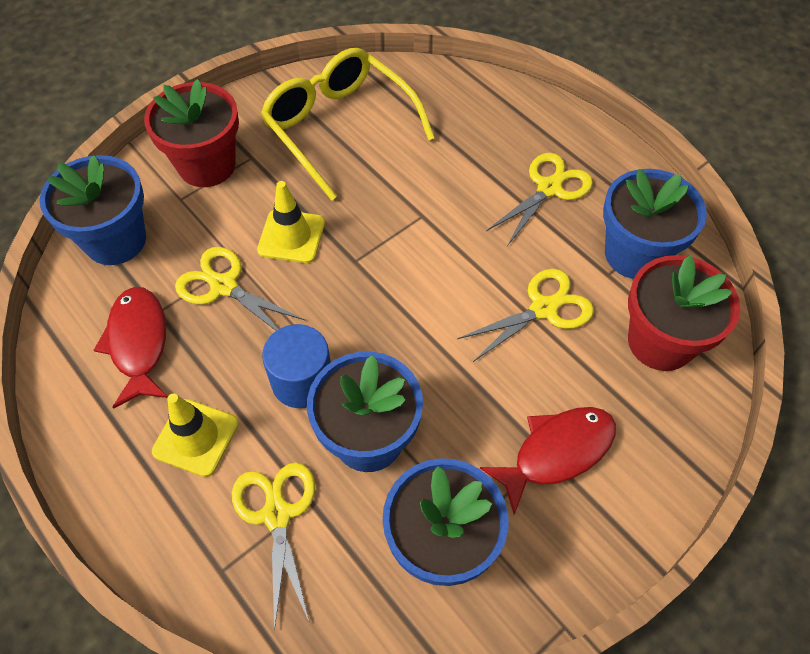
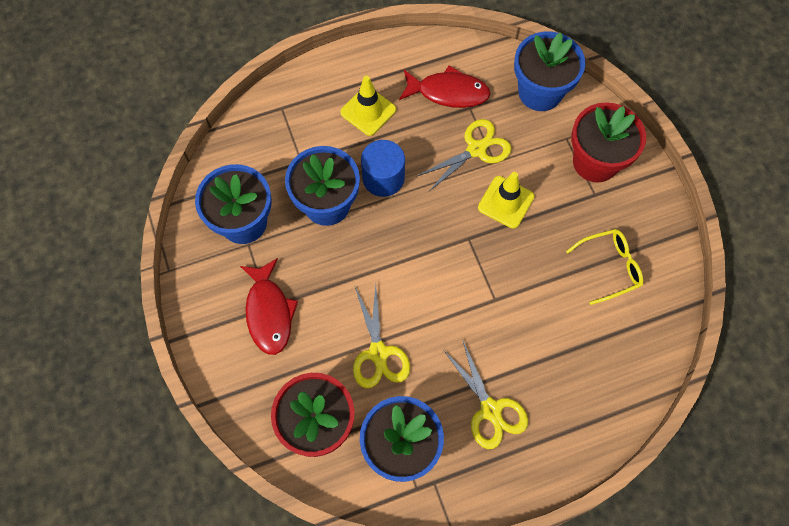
camera: 110 degrees right, 10 degrees up
yellow scissors [232,463,315,631] -> none
yellow glasses [260,48,435,201] -> yellow glasses [566,229,643,305], size x0.55

